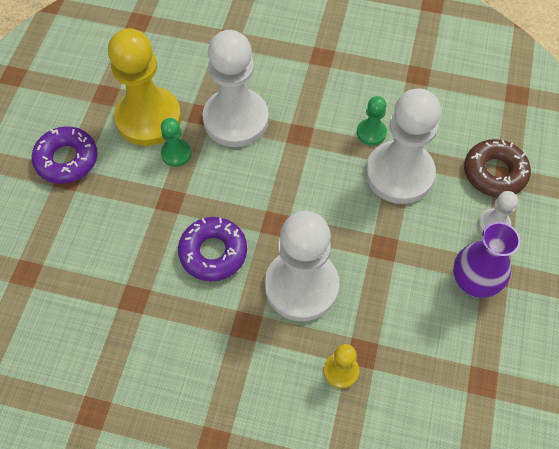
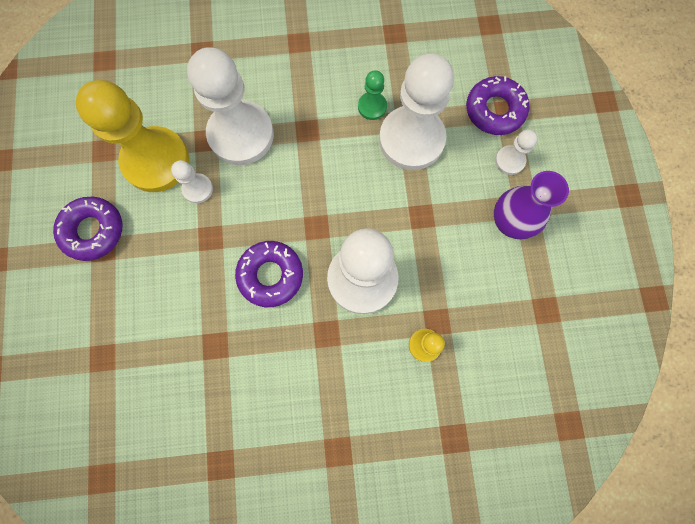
camera: 20 degrees left, 15 degrees up
green pawn [161,118,192,167] -> white pawn [171,160,213,203]
brown donut [464,139,531,197] -> purple donut [466,76,529,135]

